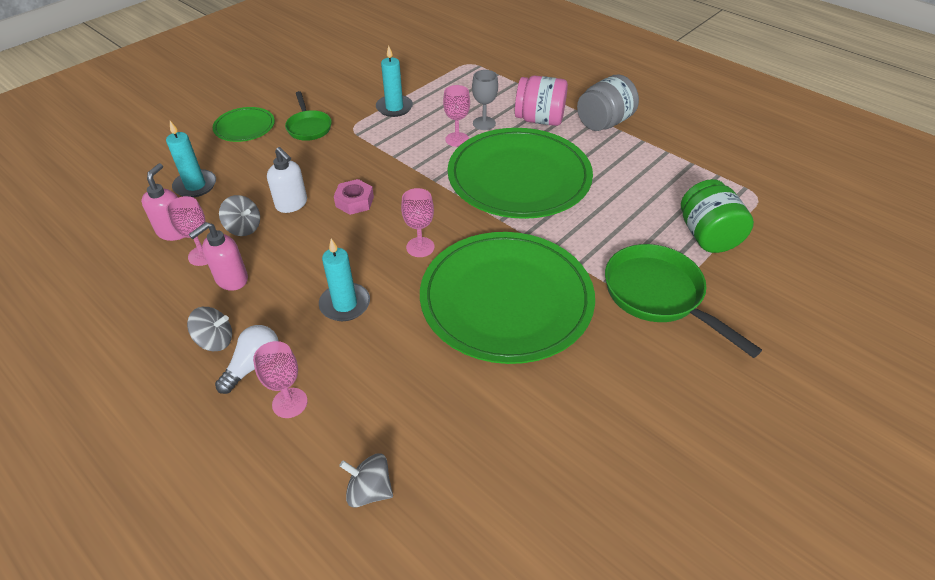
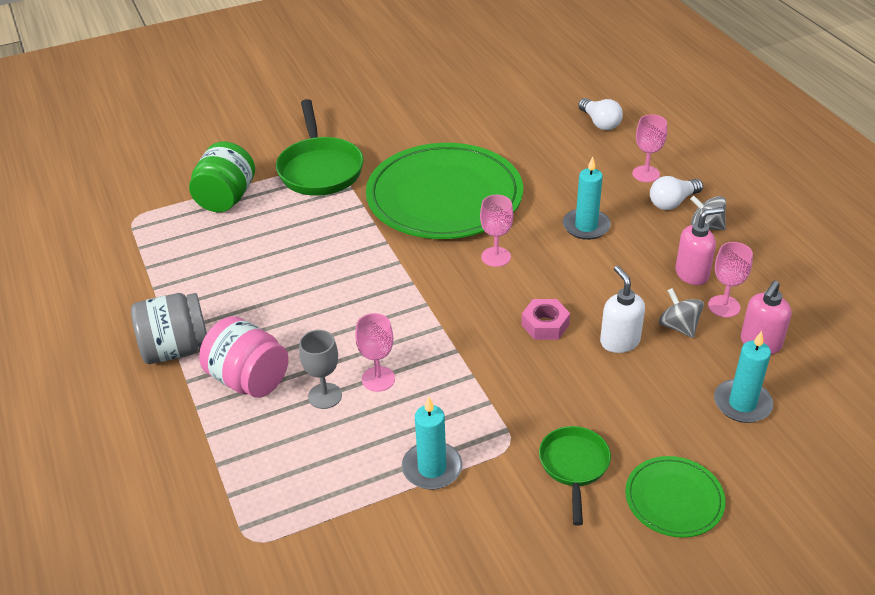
camera: 155 degrees left, 5 degrees down
grey spinning top [339,453,393,508] -> white light bulb [578,98,623,130]
green plate [448,128,593,219] -> none

